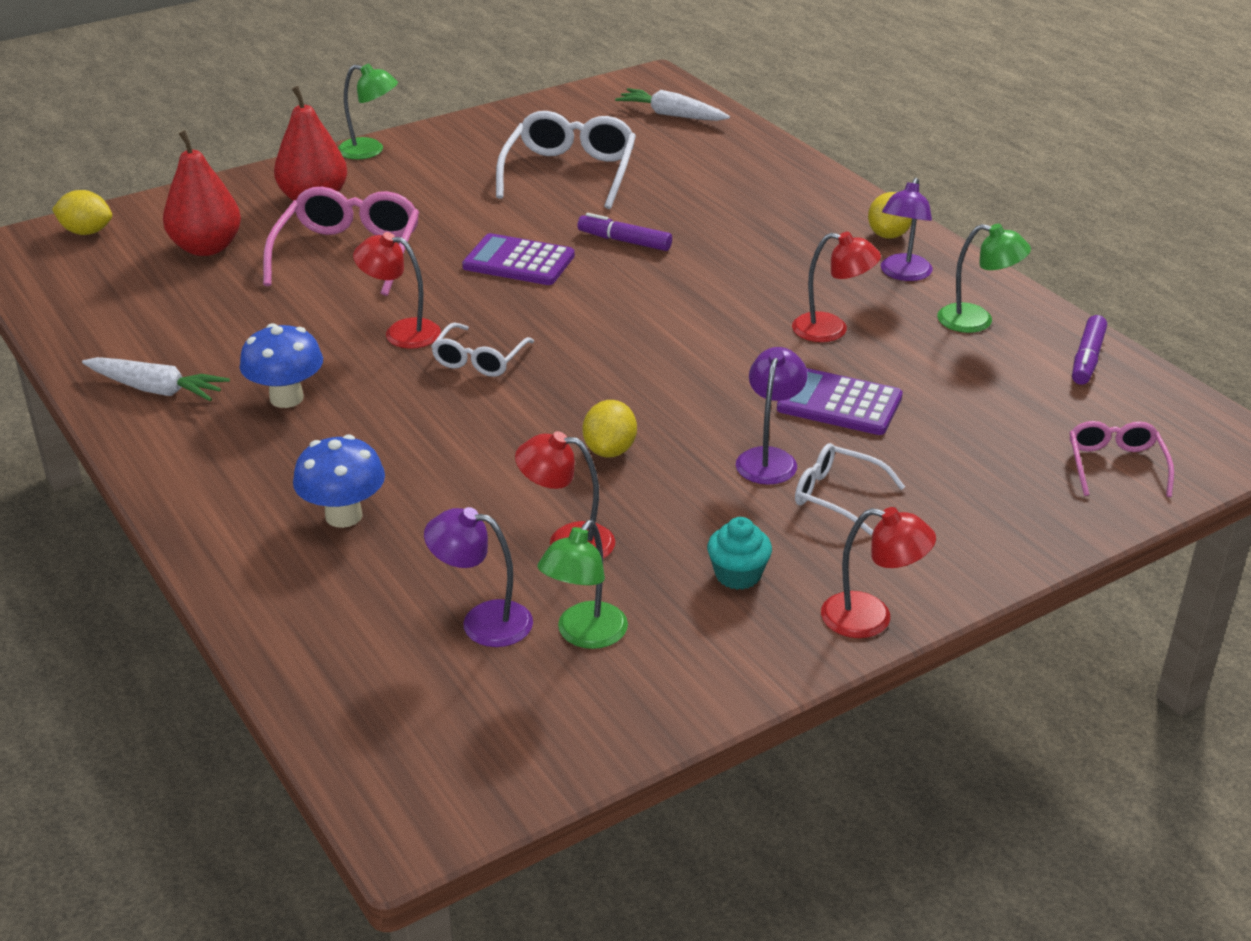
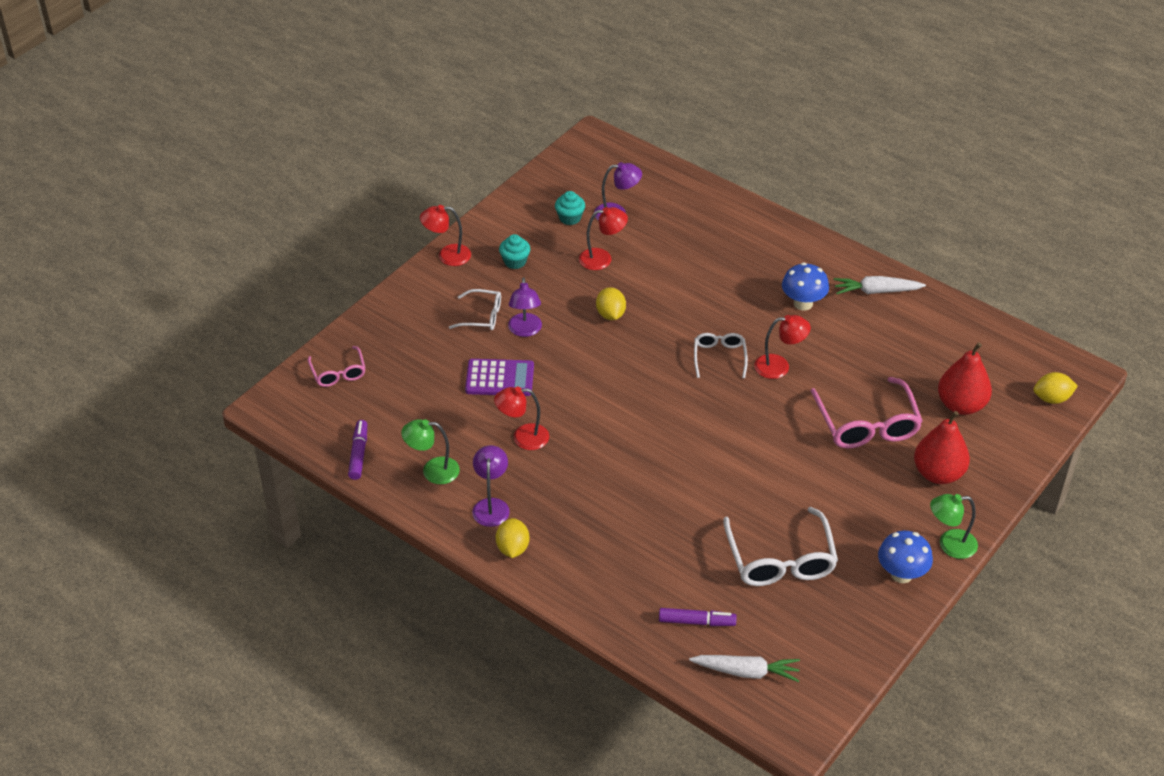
camera: 160 degrees right, 10 degrees up
blue mushroom [293,435,385,528] -> blue mushroom moved to [878,531,933,583]
purple calculator [462,233,575,285] -> none
green lamp [537,520,628,649] -> turquoise cupcake [555,191,585,225]
purple marker [577,213,672,251] -> purple marker moved to [659,608,737,626]

